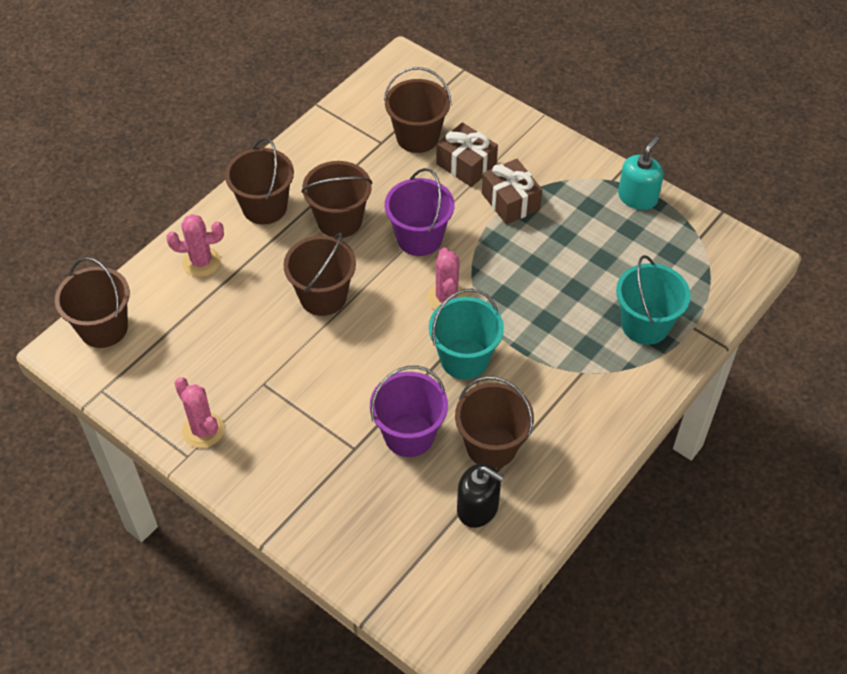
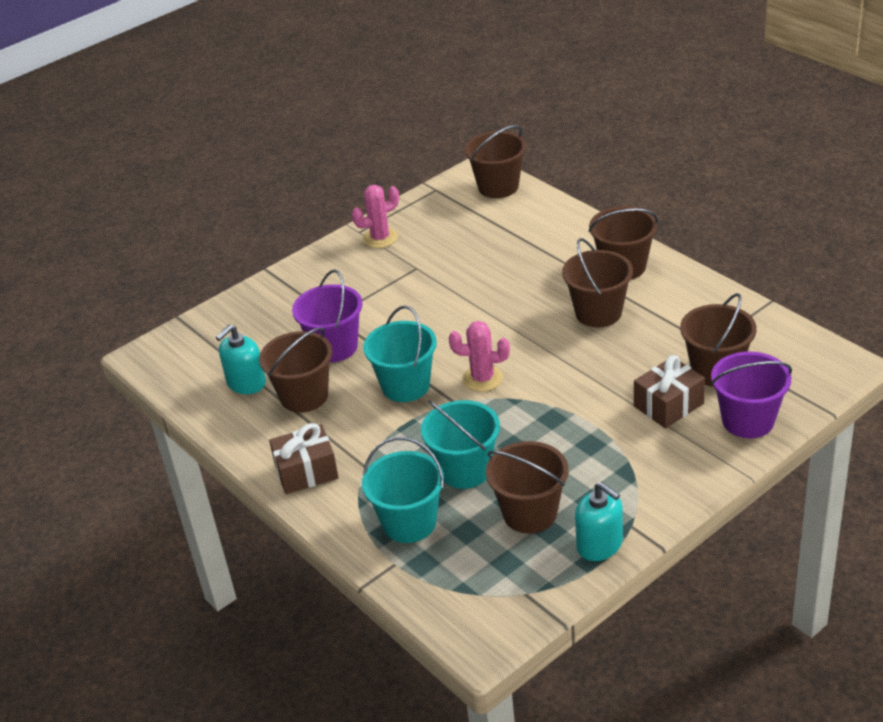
camera: 105 degrees right, 15 degrees down
pink cactus [166,214,224,277] -> none
brown bucket [283,233,356,316] -> brown bucket moved to [486,441,568,534]
purple bucket [385,168,454,256] -> purple bucket moved to [711,351,792,438]
black soap dispenser [457,463,504,528] -> turquoise soap dispenser [216,324,266,394]
brown gift [482,159,542,225] -> brown gift moved to [269,423,339,494]
none -> turquoise bucket [421,400,500,489]

